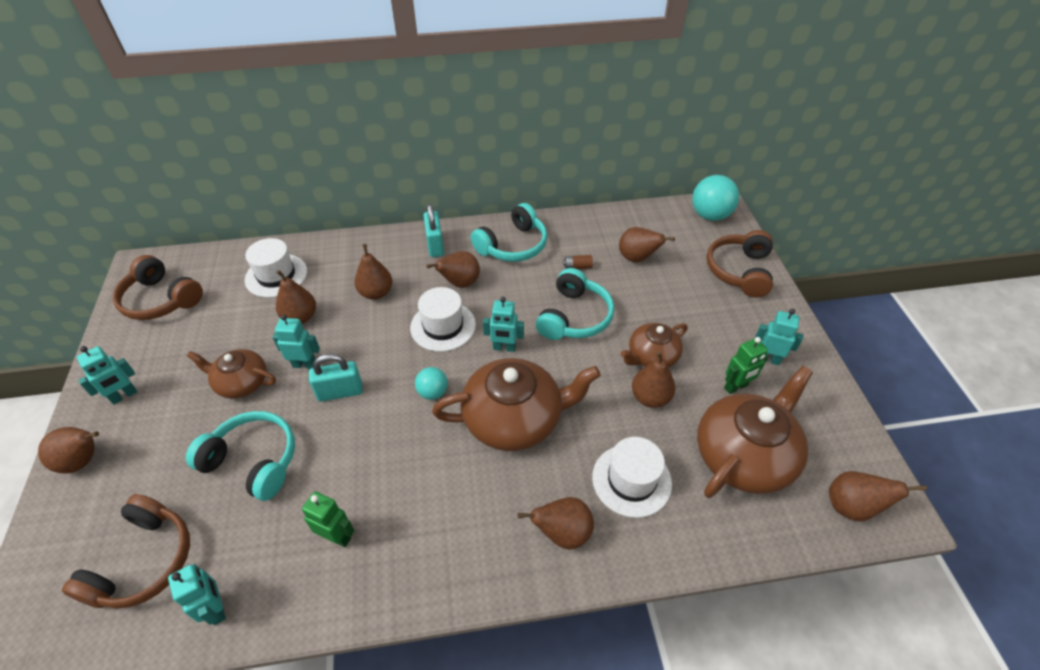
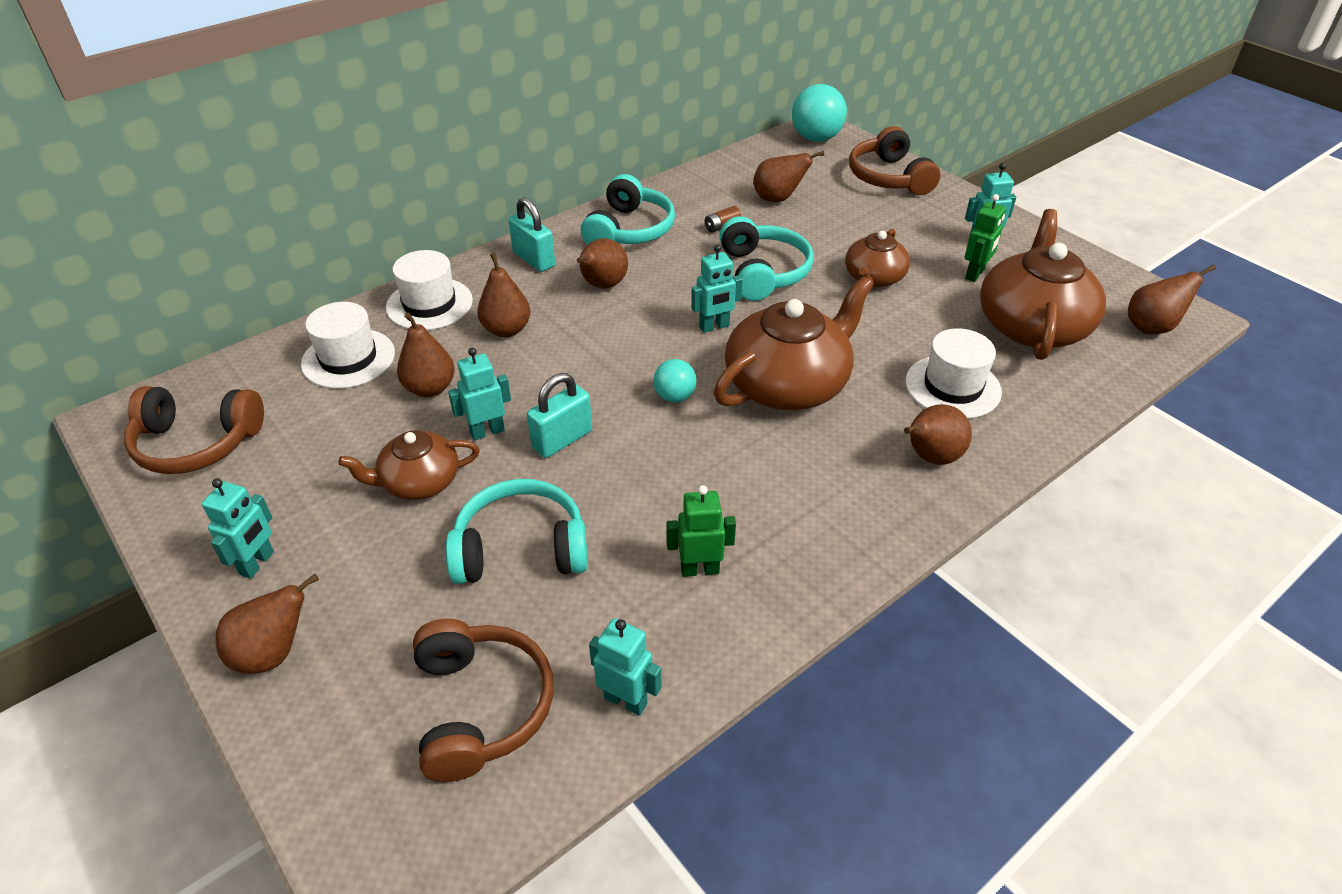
camera: 30 degrees left, 5 degrees down
white hat [410,287,476,352] -> white hat moved to [386,250,473,330]
brown pear [632,351,675,408] -> none

